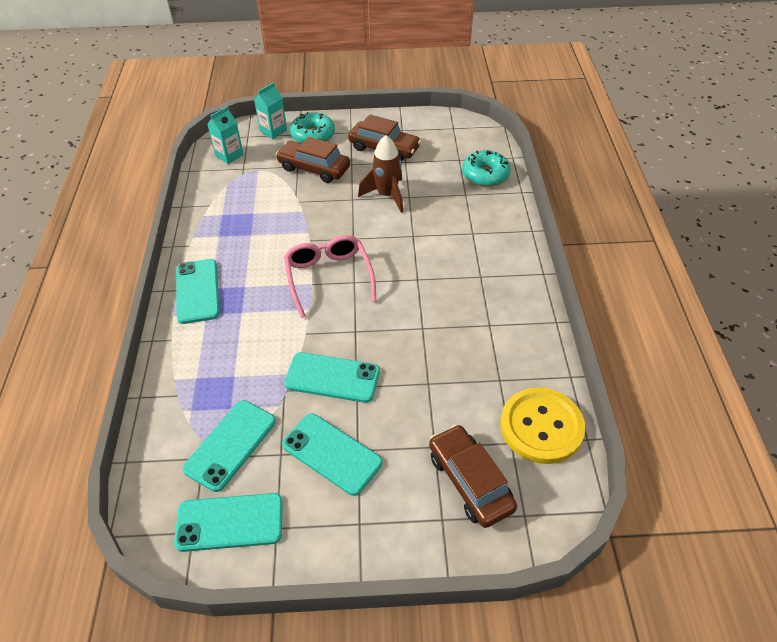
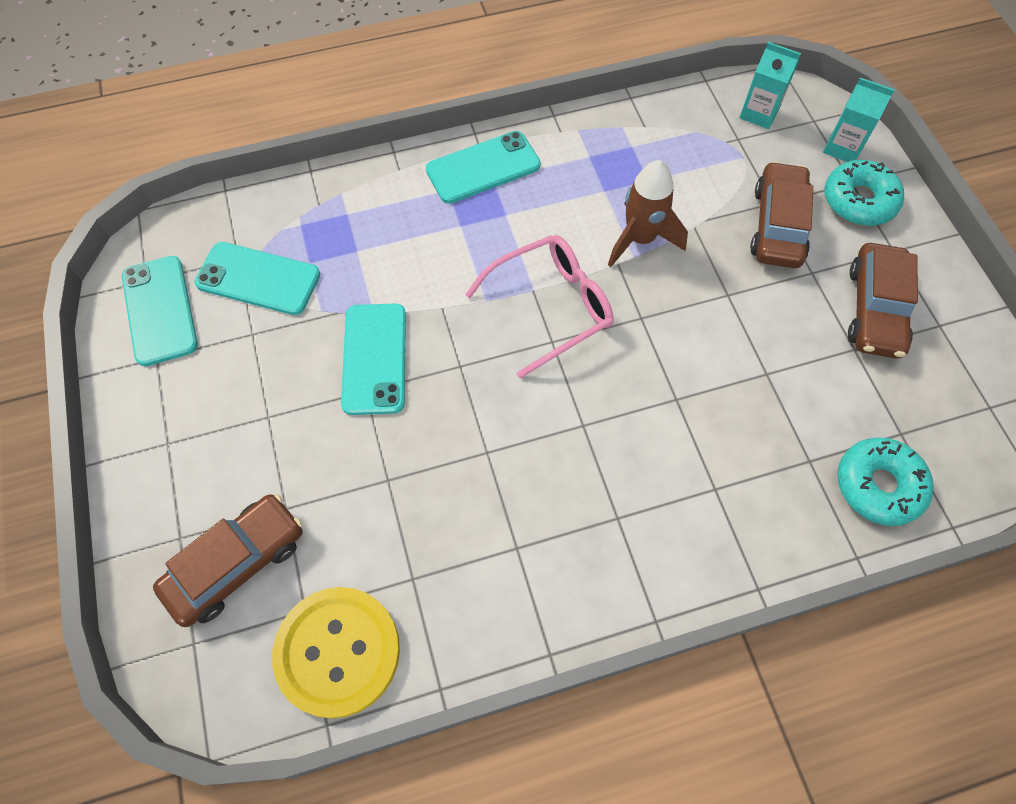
camera: 75 degrees right, 15 degrees up
turquoise phone [282,413,383,496] -> none
brown rocket [358,135,403,213] -> brown rocket moved to [608,160,688,267]

